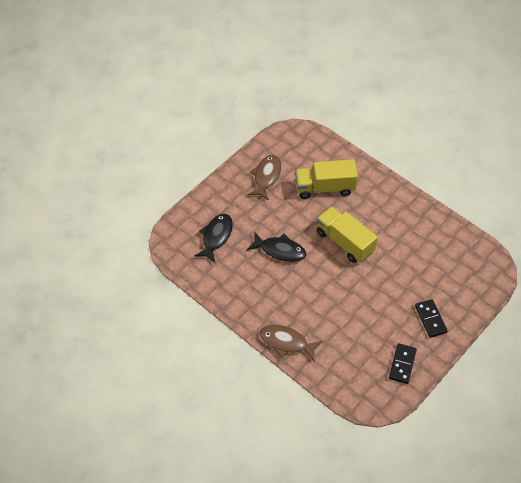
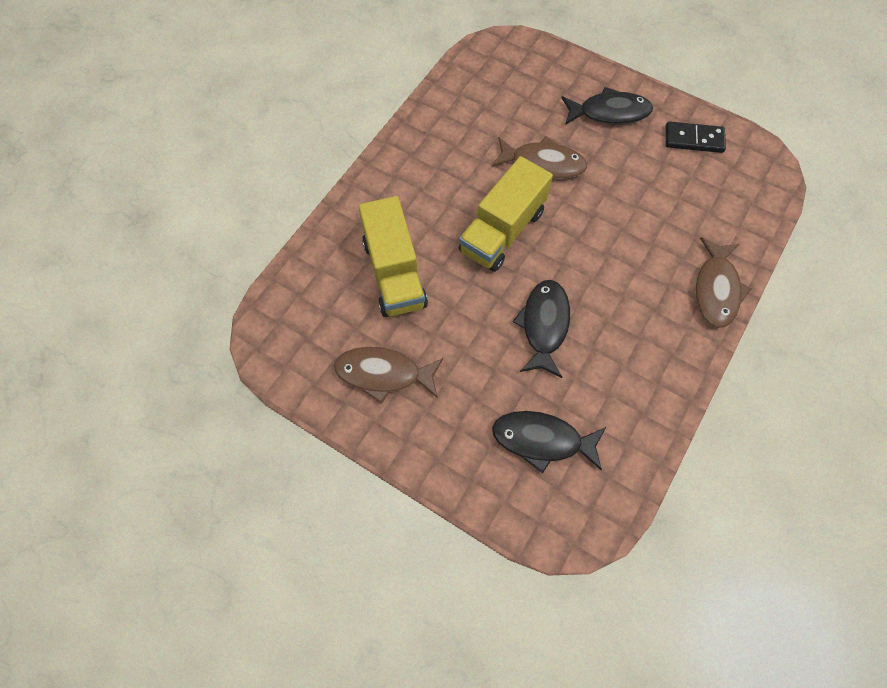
camera: 100 degrees left, 10 degrees up
black domino [415,299,448,338] -> black fish [561,87,653,125]
none -> brown fish [492,137,588,179]

